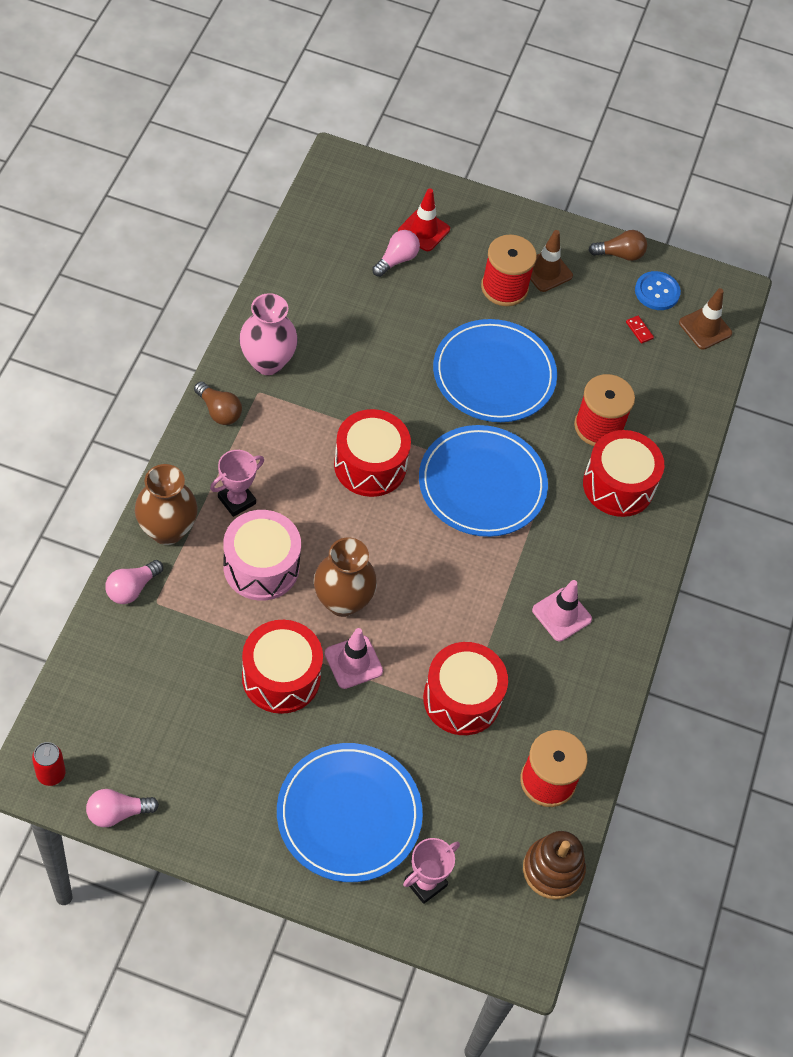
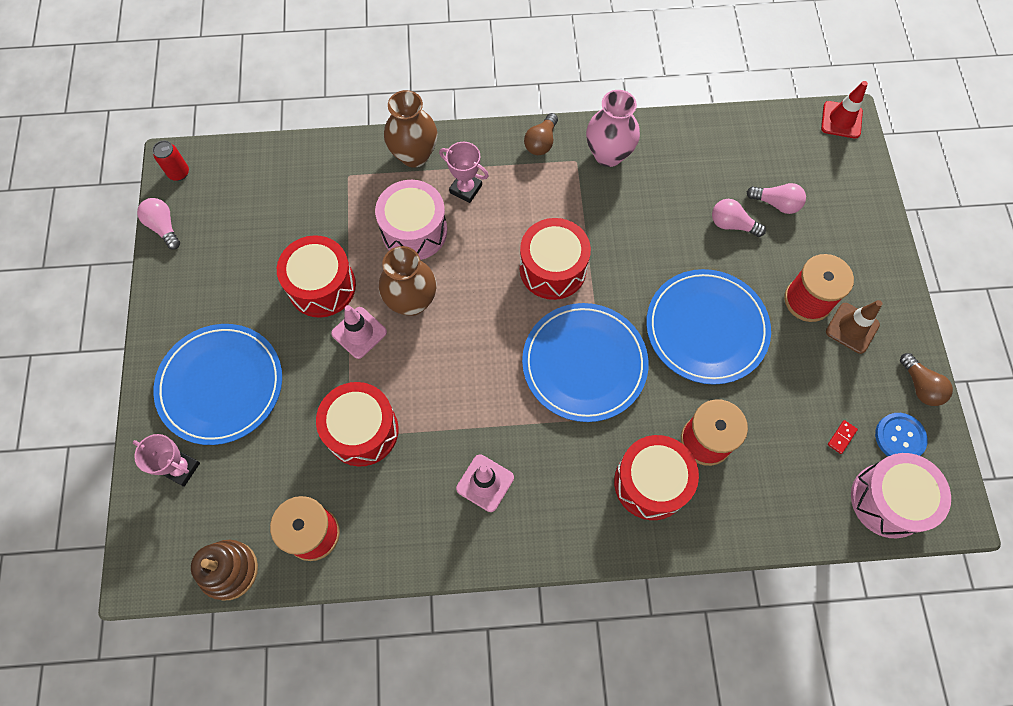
camera: 75 degrees right, 10 degrees up
pink light bulb [105,560,163,604] -> pink light bulb moved to [712,199,766,237]
red traffic cone [398,188,450,251] -> red traffic cone moved to [821,81,868,139]
brown traffic cone [679,288,732,350] -> pink drum [851,453,951,538]

